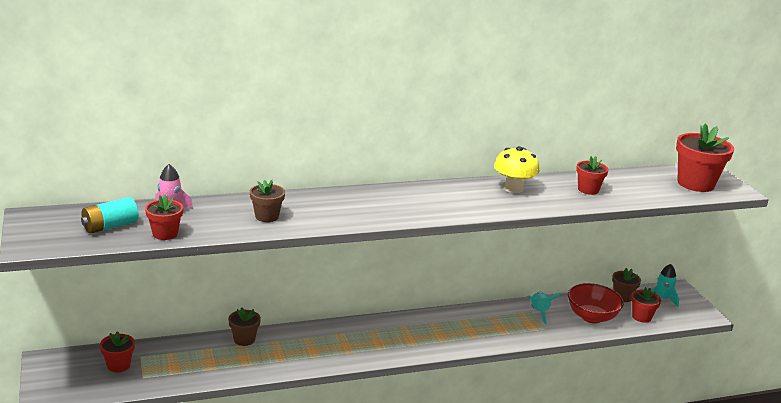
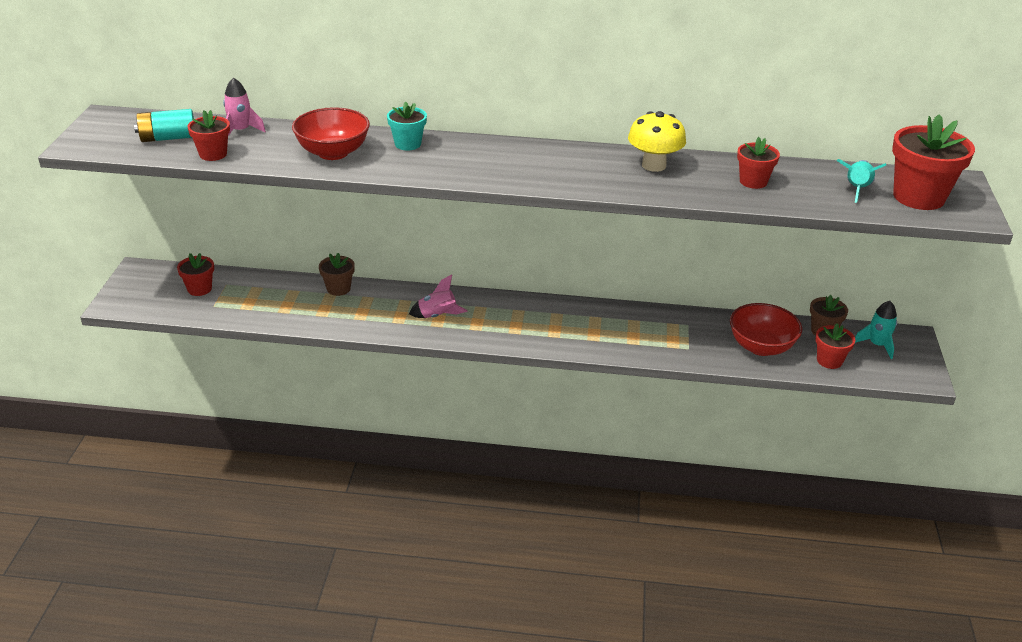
camera: 25 degrees right, 10 degrees up
brown flower pot [250,180,285,222] -> red bowl [292,107,370,160]
turquoise rocket [527,292,561,324] -> turquoise rocket moved to [837,159,886,203]
none -> turquoise flower pot [387,101,427,150]
none -> pink rocket [409,274,468,318]

